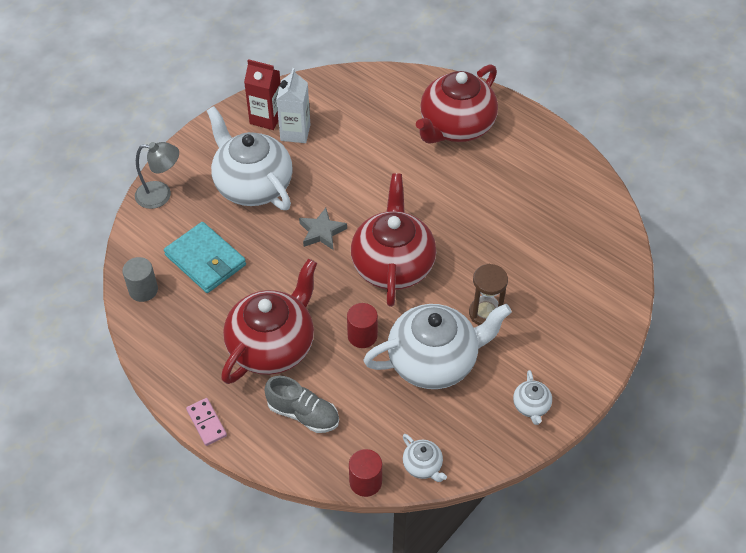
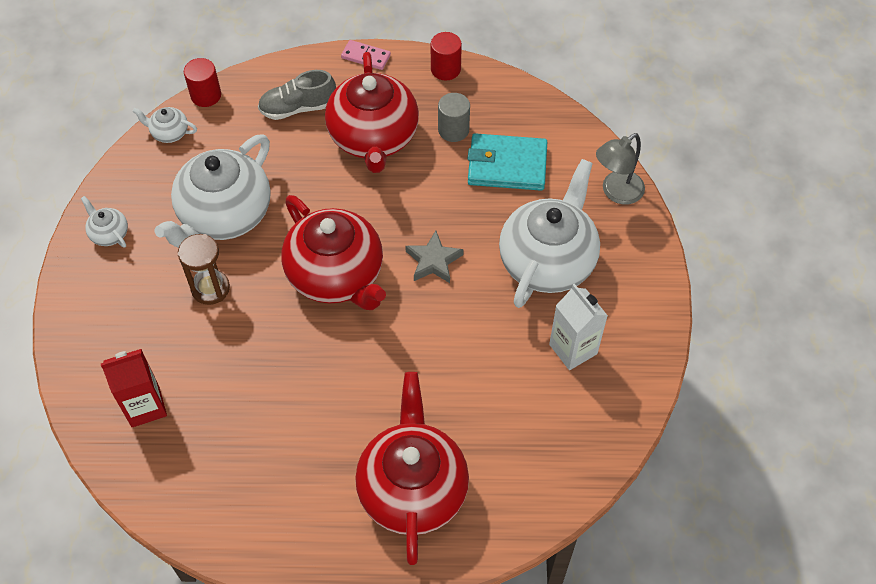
camera: 140 degrees right, 5 degrees up
grey cylinder [122,257,158,302] -> grey cylinder moved to [438,93,470,142]
white teapot [207,106,293,210] -> white teapot turned 75 degrees counterclockwise [499,159,600,308]
red carton [244,59,280,130] -> red carton moved to [101,349,167,427]
red cylinder [347,303,378,348] -> red cylinder moved to [431,32,462,80]

